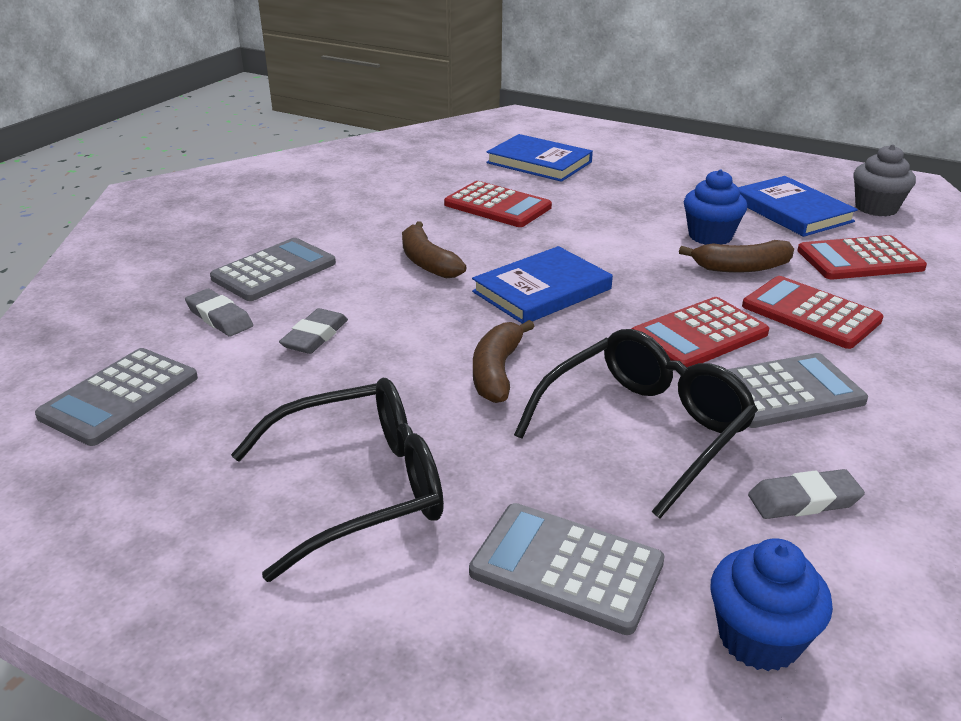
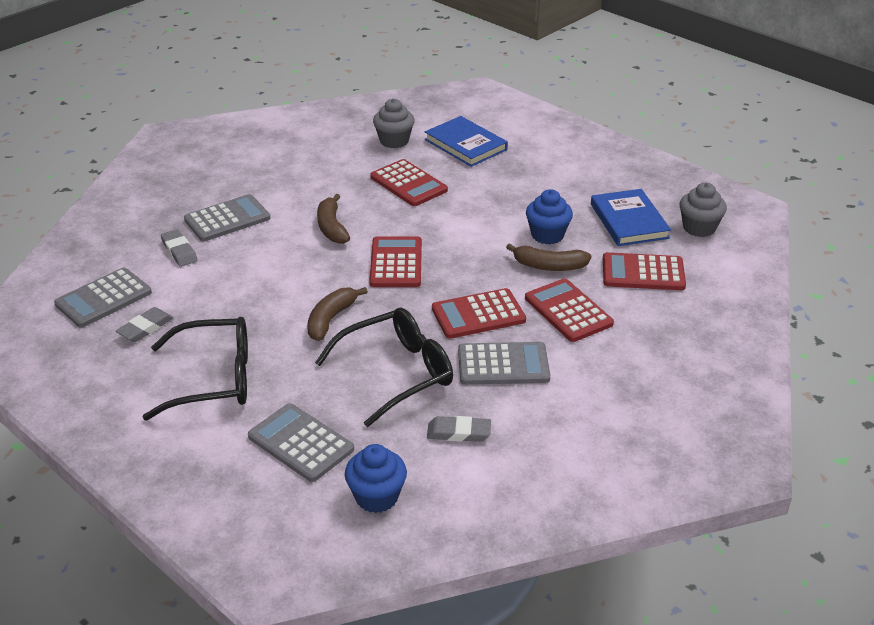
camera: 15 degrees right, 5 degrees up
grey eraser [279,308,348,354] -> grey eraser moved to [116,307,173,342]
blue book [472,246,613,324] -> red calculator [369,236,422,287]
none -> grey cupcake [373,98,415,148]

